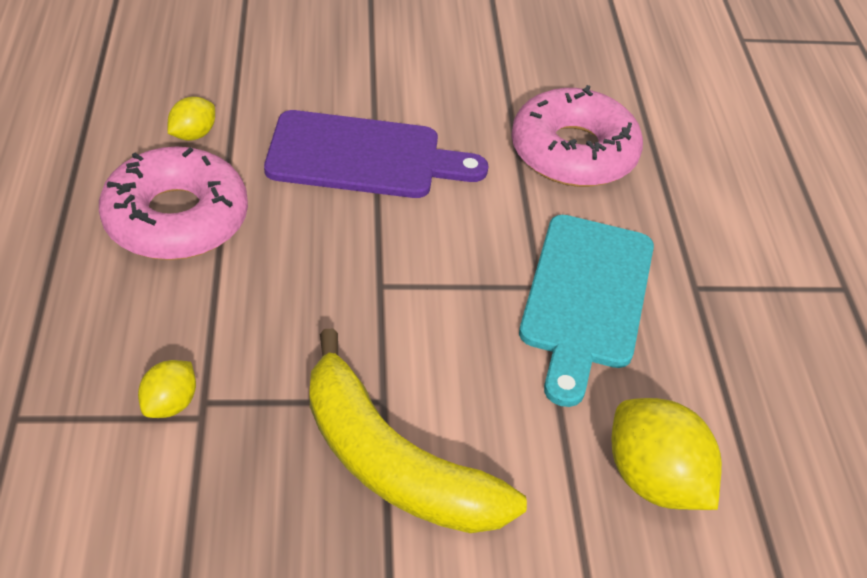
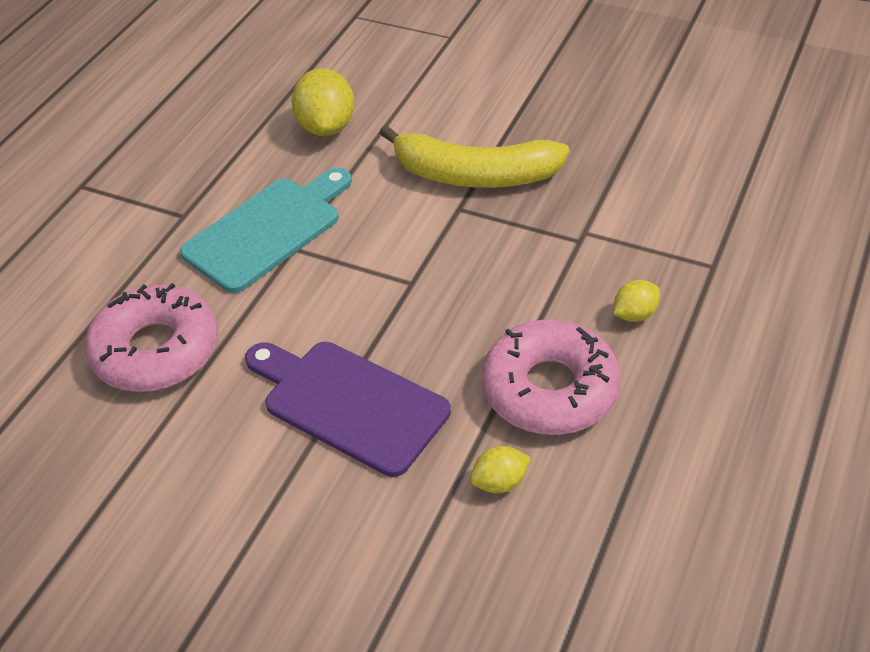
camera: 145 degrees left, 0 degrees up
yellow lemon [138,360,196,418] -> yellow lemon moved to [613,280,660,322]
yellow banana [309,329,527,533] -> yellow banana turned 120 degrees clockwise [380,125,570,188]

